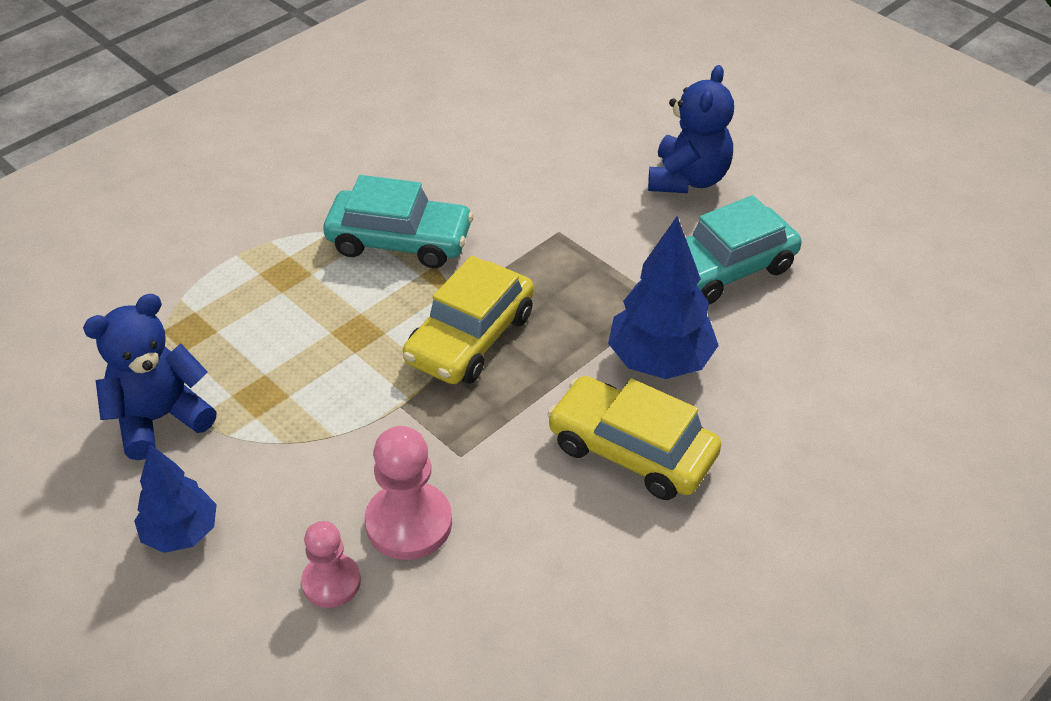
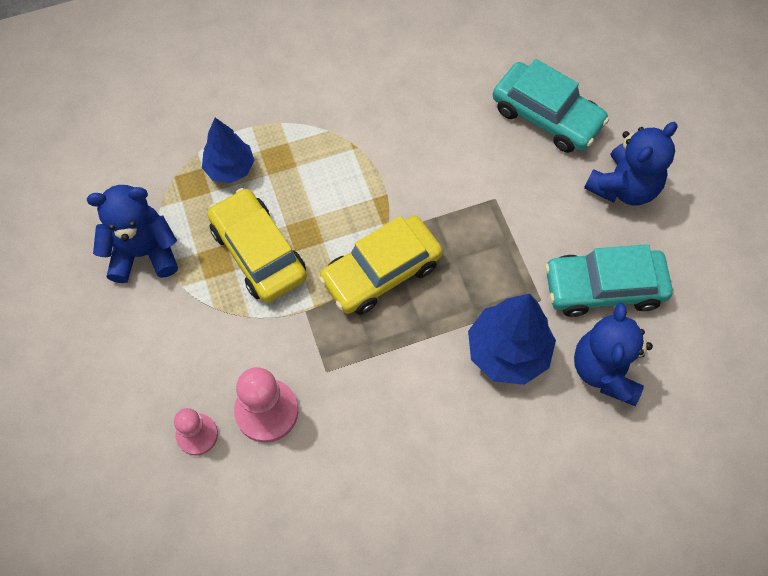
camera: 25 degrees right, 20 degrees up
blue tree [134,444,217,553] -> blue tree moved to [202,118,255,183]
turquoise car [323,175,474,268] -> turquoise car moved to [493,59,609,153]
yellow car [547,376,721,500] -> yellow car moved to [207,188,307,303]
none -> blue teddy bear [574,302,653,406]

